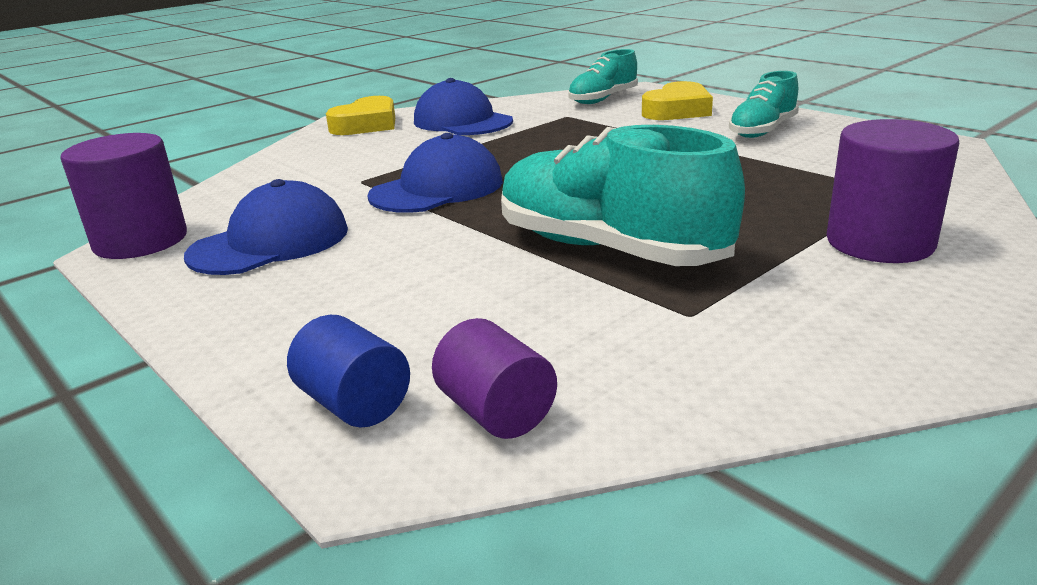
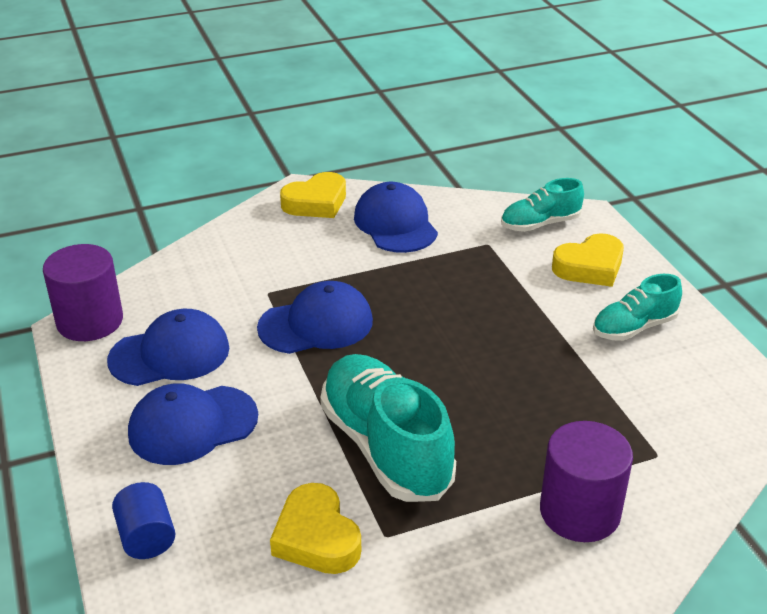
camera: 20 degrees right, 10 degrees up
purple cylinder [432,318,557,439] -> none
none -> blue cap [128,383,258,465]
none -> yellow heart [270,483,361,574]

